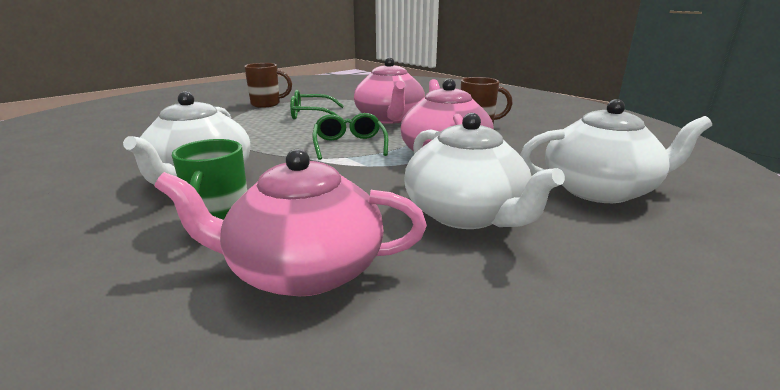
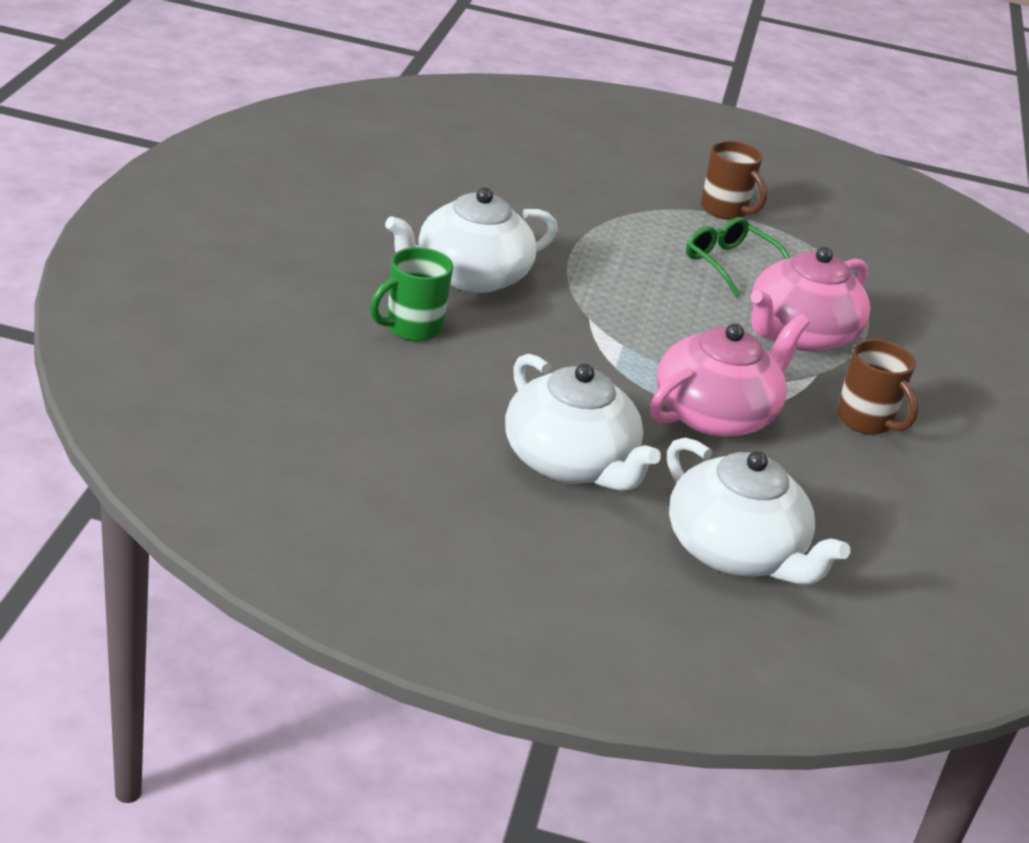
camera: 50 degrees right, 10 degrees up
pink teapot [154,149,427,296] -> none
green glasses [313,113,388,160] -> none
white teapot [405,113,565,229] -> white teapot turned 60 degrees counterclockwise [505,354,661,491]

